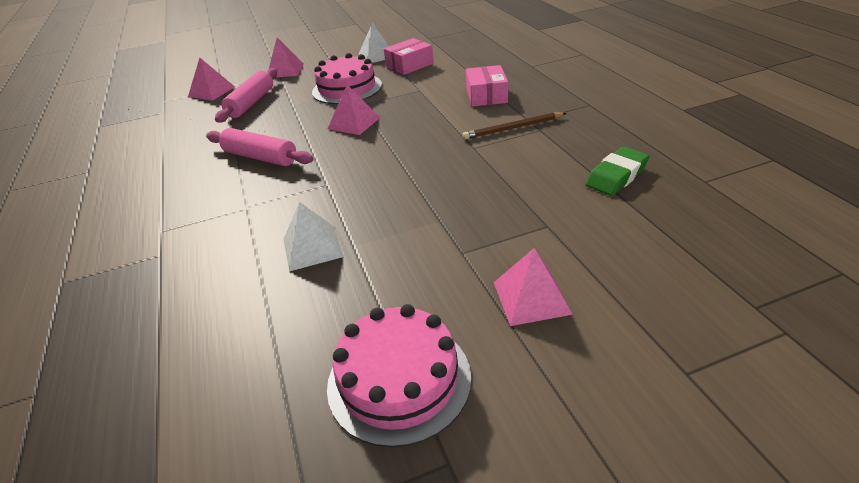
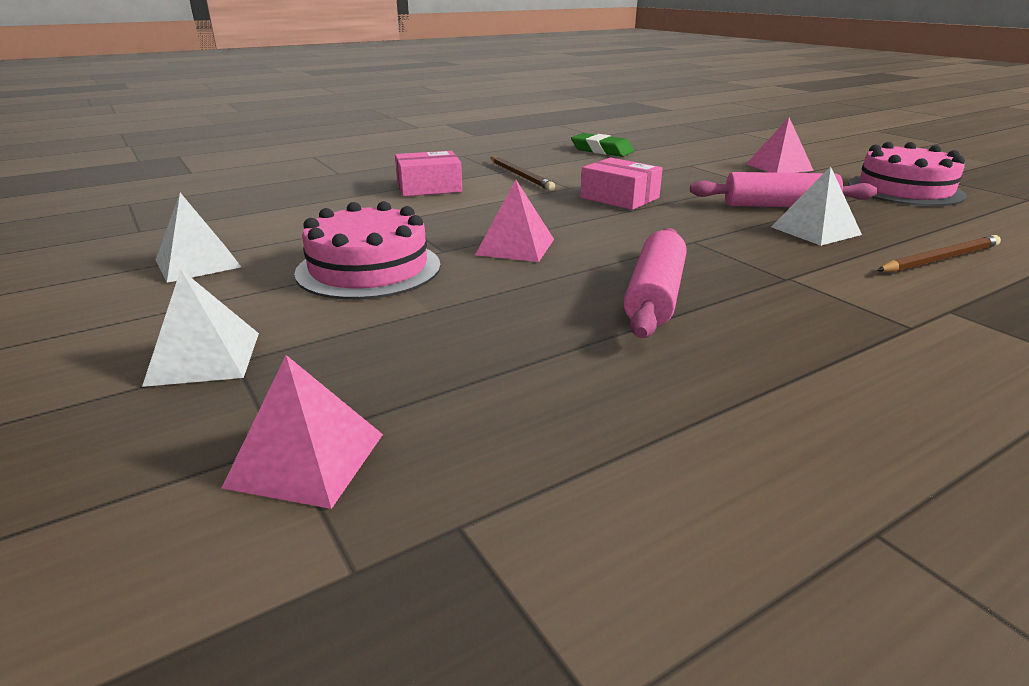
camera: 105 degrees left, 10 degrees down
pink rolling pin [215,68,277,123] -> pink rolling pin moved to [690,172,878,207]
pink pyramid [269,38,304,77] -> white pyramid [142,269,259,387]
pink box [384,38,434,75] -> pink box moved to [580,158,663,210]
none -> brown pencil [877,235,1001,272]

